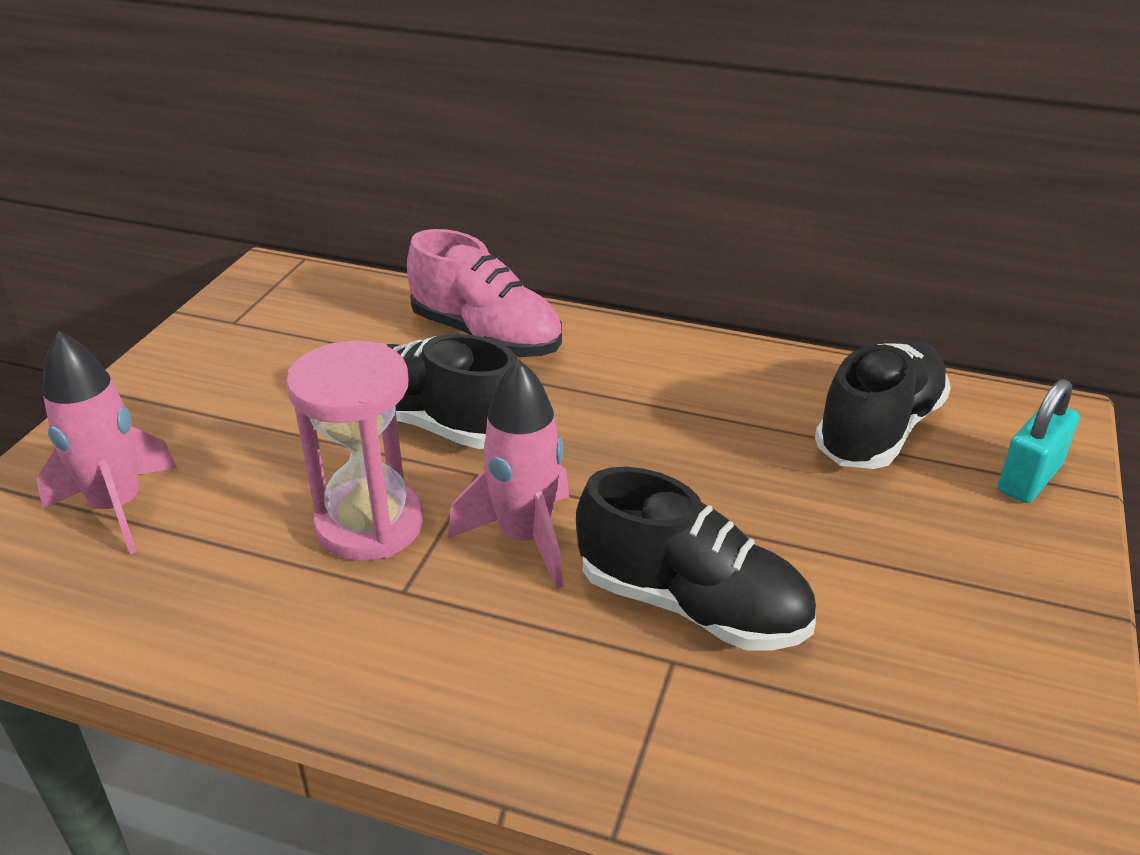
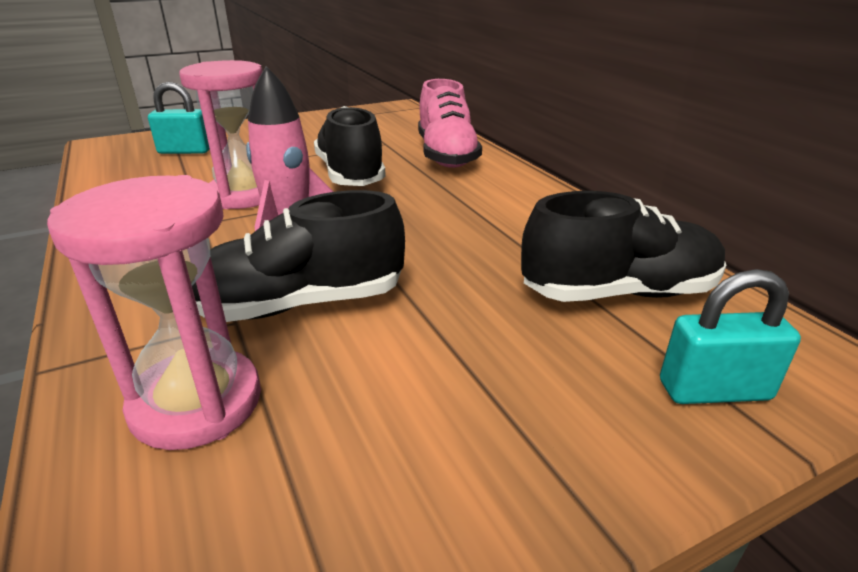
camera: 45 degrees right, 5 degrees down
pink rocket [36,331,177,554] -> turquoise padlock [148,82,210,154]
black shoe [576,467,816,651] -> black shoe turned 90 degrees clockwise [192,190,405,322]
none -> pink hourglass [47,175,261,450]

